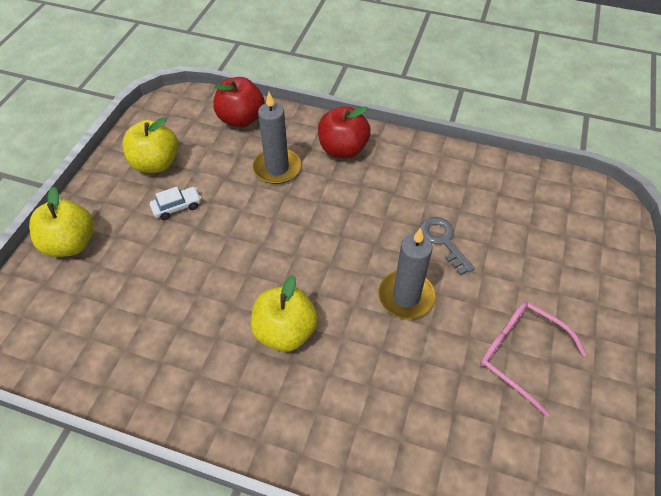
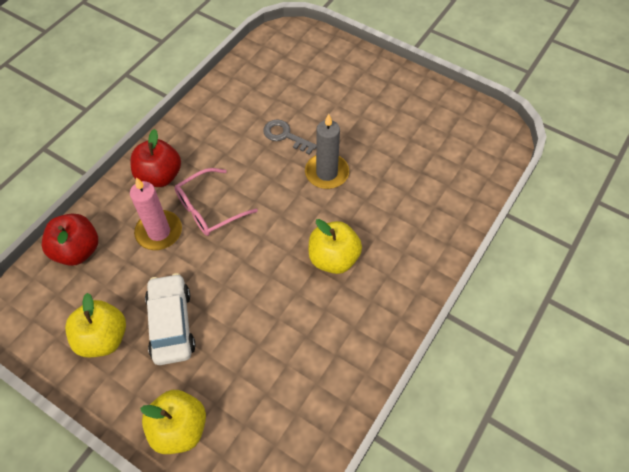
camera: 75 degrees left, 5 degrees up
white car [150,187,202,220] -> white car [145,273,196,365], size x1.87
grey candle [252,92,301,184] -> pink candle [130,177,182,250]
grey key [420,217,475,275] -> grey key turned 45 degrees clockwise [263,119,316,155]
pink glasses [480,301,587,416] -> pink glasses moved to [174,168,258,236]

